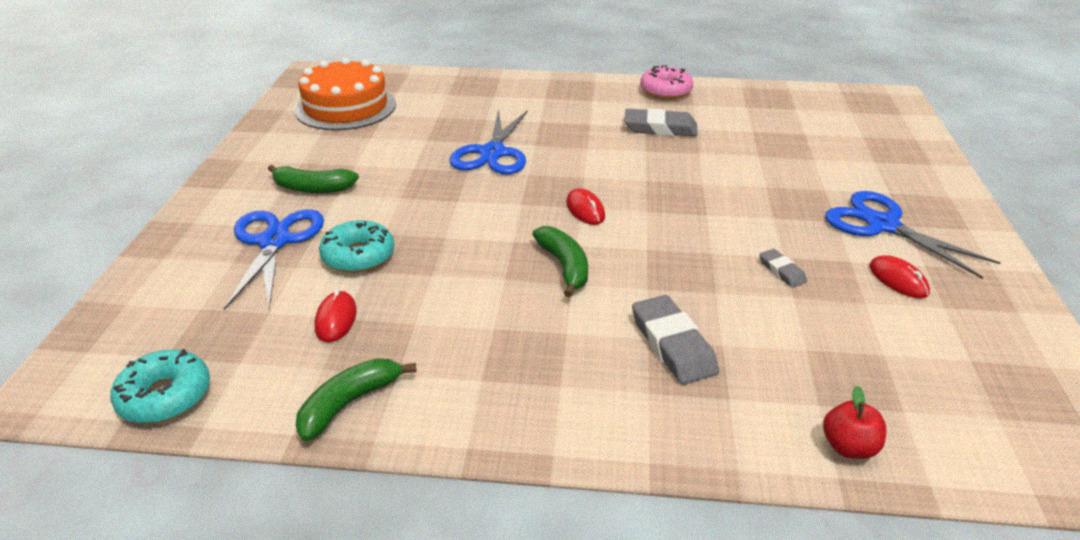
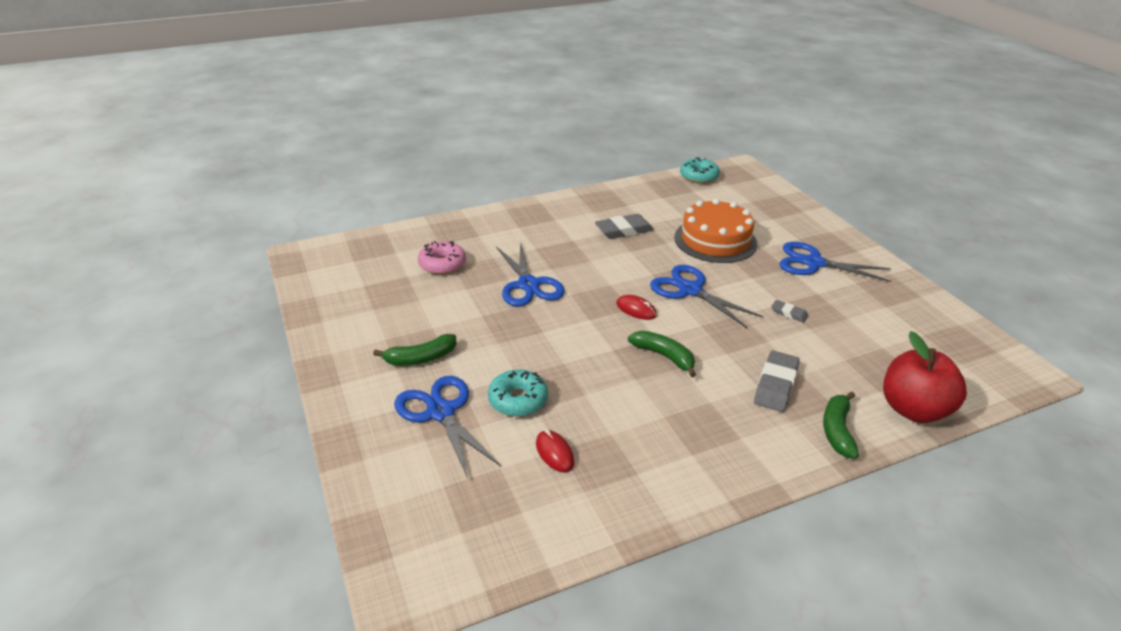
camera: 30 degrees left, 0 degrees up
turquoise donut [110,349,210,423] -> turquoise donut moved to [680,157,720,184]
orange cake [295,57,396,130] -> orange cake moved to [674,199,757,263]
green banana [296,358,417,441] -> green banana moved to [823,392,859,459]
grey eraser [632,295,719,385] -> grey eraser turned 75 degrees clockwise [754,351,800,412]
pink donut [640,65,693,99] -> pink donut moved to [418,241,466,275]
red apple [823,386,886,459] -> red apple [883,331,967,423], size x2.04
red mouse [869,255,930,299] -> none
none -> blue scissors [650,265,764,328]

